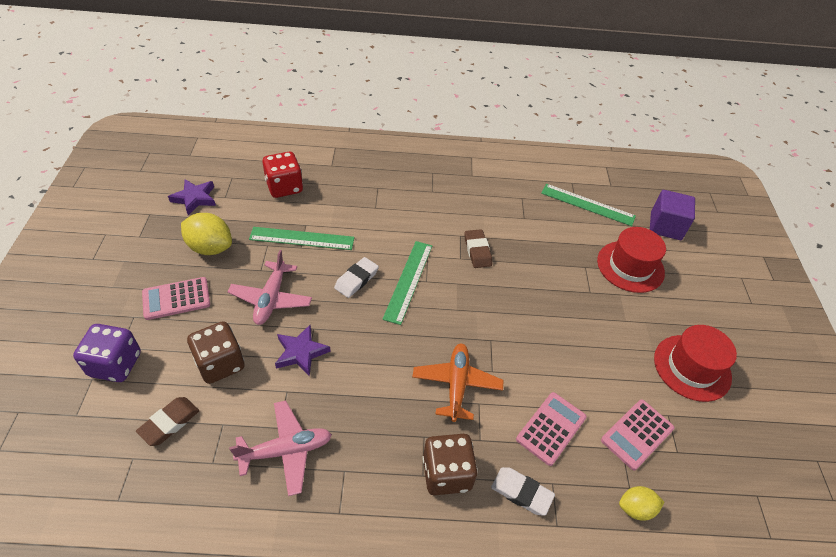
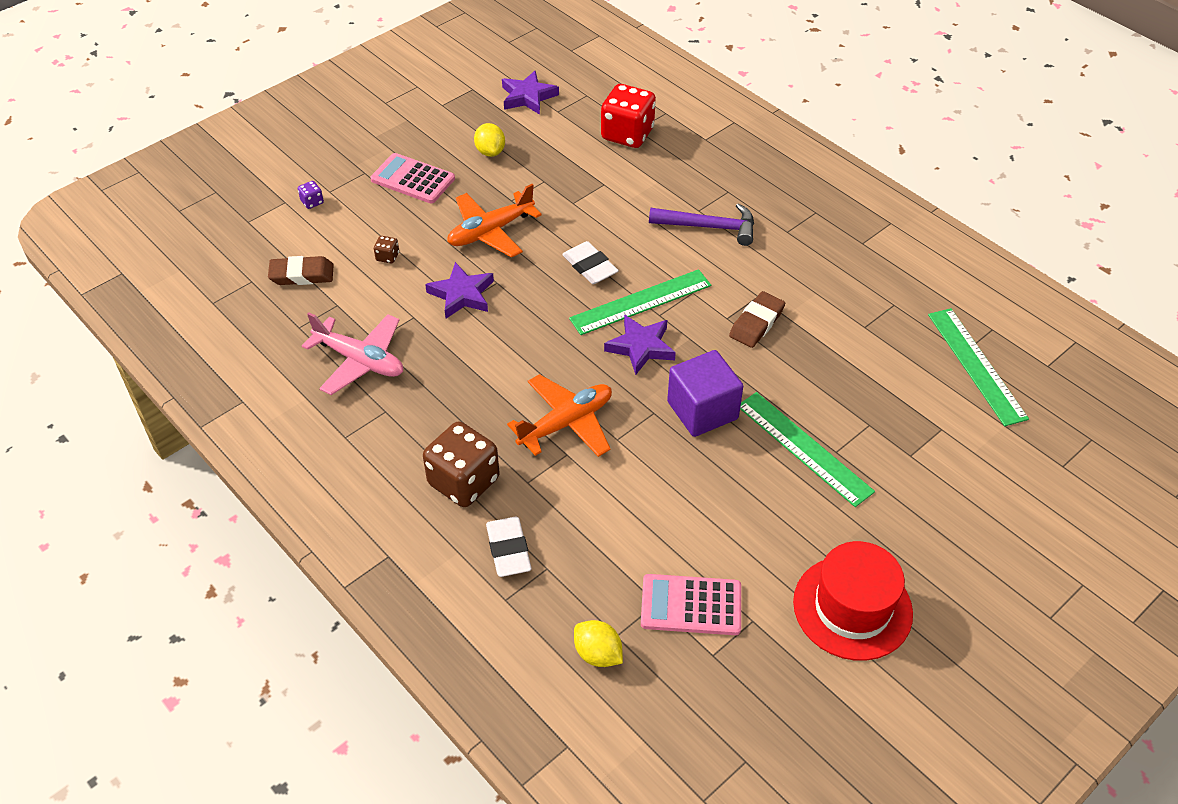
camera: 50 degrees right, 0 degrees up
purple dice [73,324,141,382] -> purple dice [298,181,324,209], size x0.41
yellow lemon [181,213,232,255] -> yellow lemon [474,123,505,157], size x0.59
brown dice [187,321,245,384] -> brown dice [374,236,399,263], size x0.41
pink plane [227,250,312,325] -> orange plane [447,184,542,258]
green ruler [249,227,354,250] -> green ruler moved to [740,392,875,507]
white eraser [334,257,379,298] -> white eraser turned 60 degrees clockwise [562,241,619,284]
pink calculator [516,392,587,466] -> none
red hat [597,227,666,293] -> none
purple cube [650,190,695,240] -> purple cube moved to [667,350,743,437]
none -> purple star [604,315,676,375]
none -> purple hammer [649,203,754,246]

